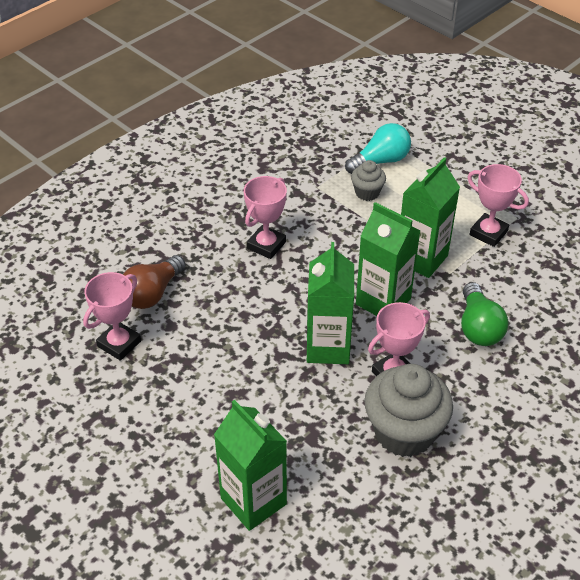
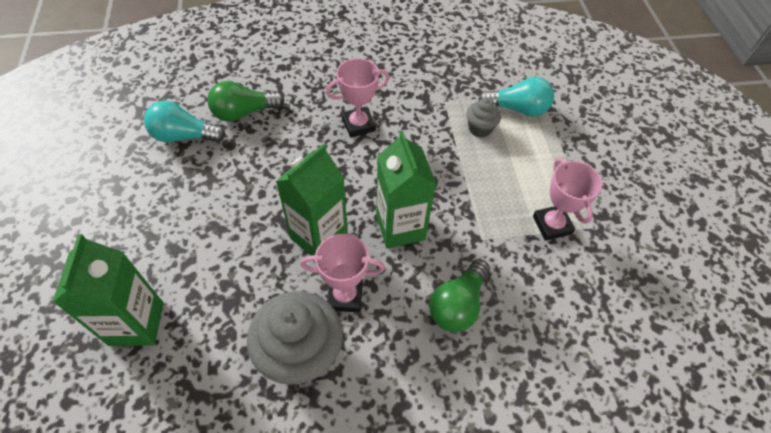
camera: 35 degrees right, 10 degrees up
pink trophy [83,272,141,361] -> turquoise light bulb [144,101,226,142]
brown light bulb [123,255,186,309] -> green light bulb [208,81,284,122]
green carton [401,157,460,278] -> none

